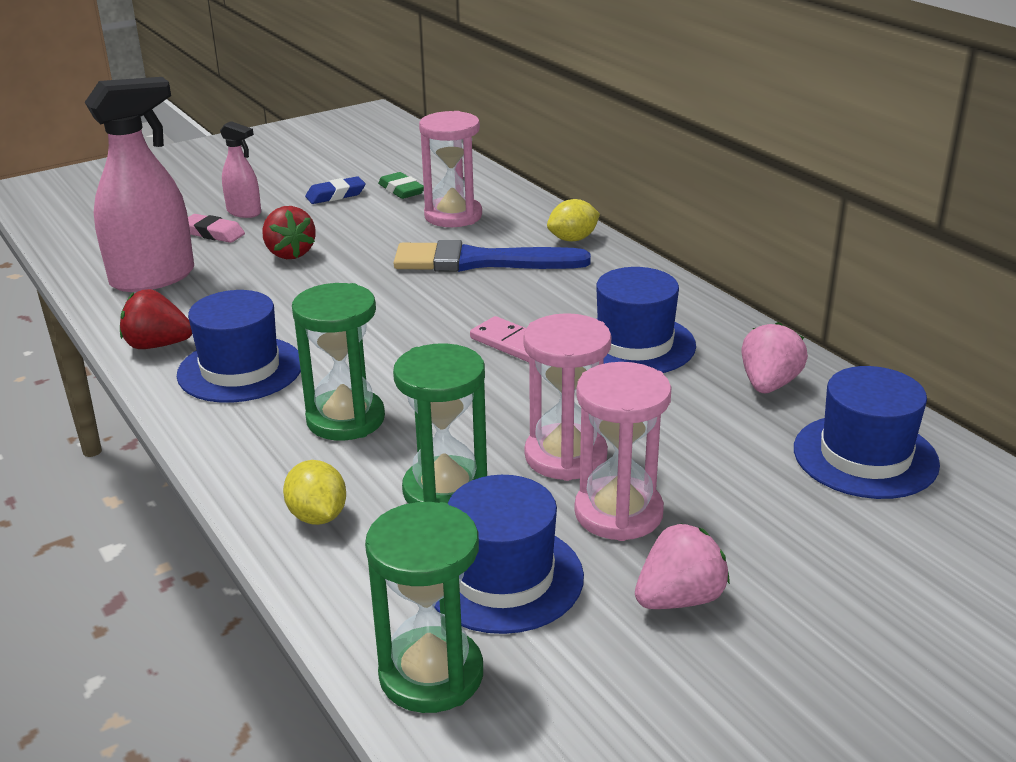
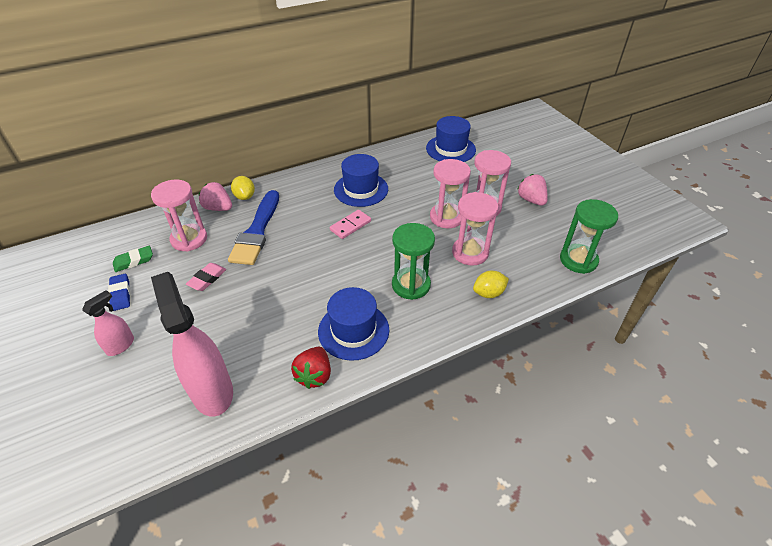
camera: 85 degrees left, 15 degrees up
pink eraser [188,214,245,243] -> pink eraser moved to [186,263,226,291]
red strawberry [262,206,316,259] -> none
green hourglass [393,343,487,504] -> pink hourglass [452,192,499,266]
blue hat [435,475,584,634] -> none
pink strawberry [741,322,808,393] -> pink strawberry moved to [199,182,232,211]

